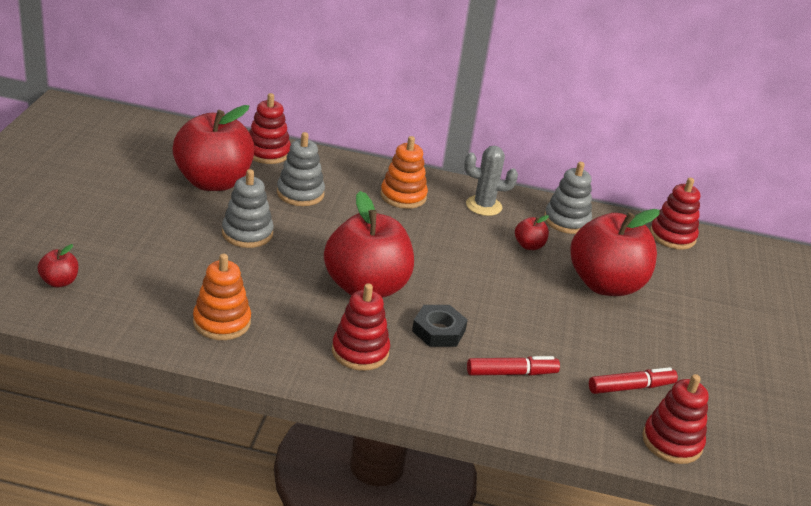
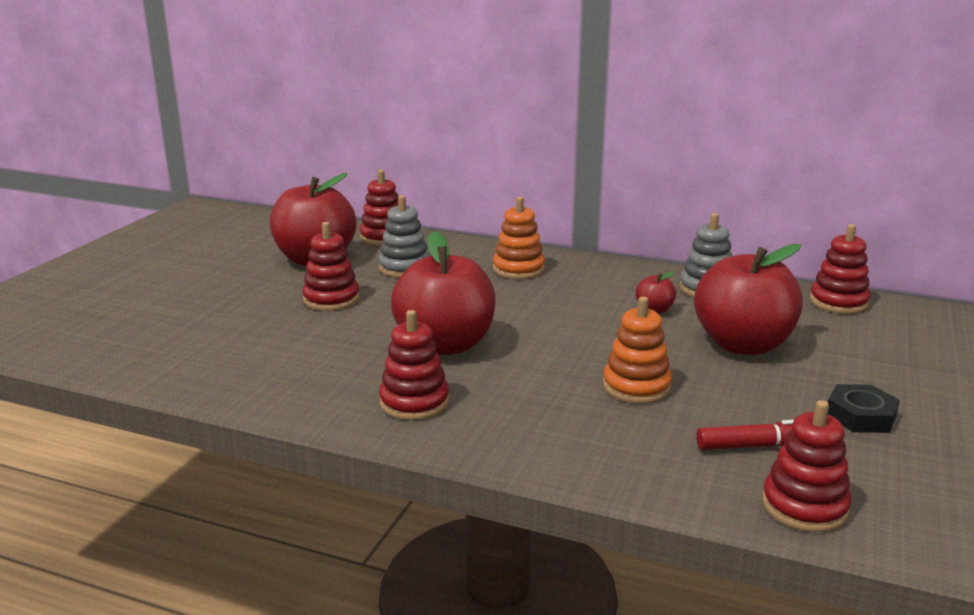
camera: 15 degrees right, 10 degrees down
red apple [37,244,78,288] -> none
orange stacking toy [193,254,251,340] -> orange stacking toy moved to [603,296,672,404]
grey stacking toy [222,169,274,248] -> red stacking toy [302,222,360,311]
black nut [412,305,468,347] -> black nut moved to [828,384,900,433]
grey cactus [464,146,518,216] -> none
red marker [467,356,560,376] -> none

